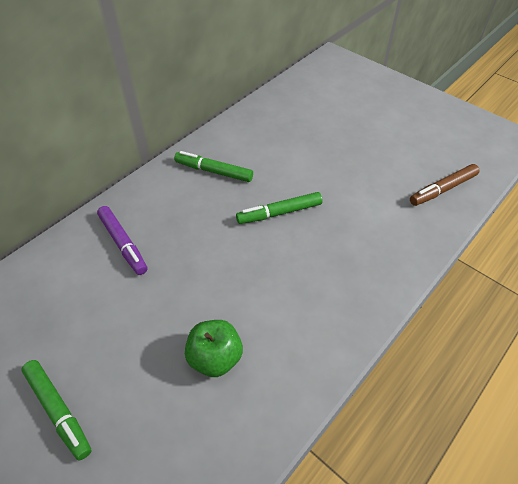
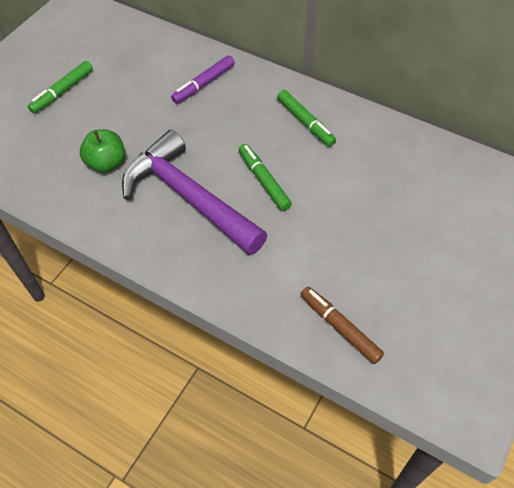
camera: 80 degrees right, 5 degrees up
green marker [174,151,253,182] -> green marker turned 135 degrees clockwise [277,90,336,147]
none -> purple hammer [122,130,267,255]

